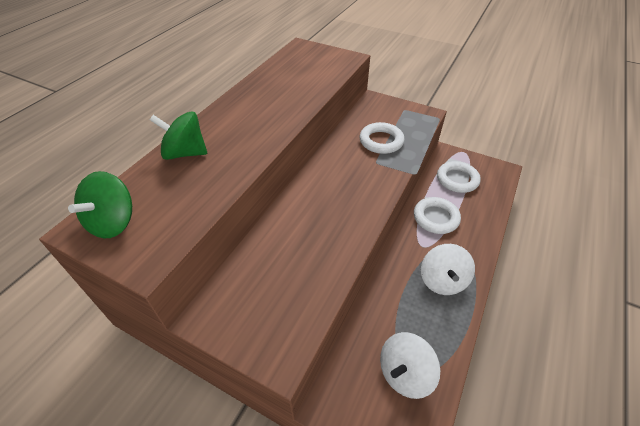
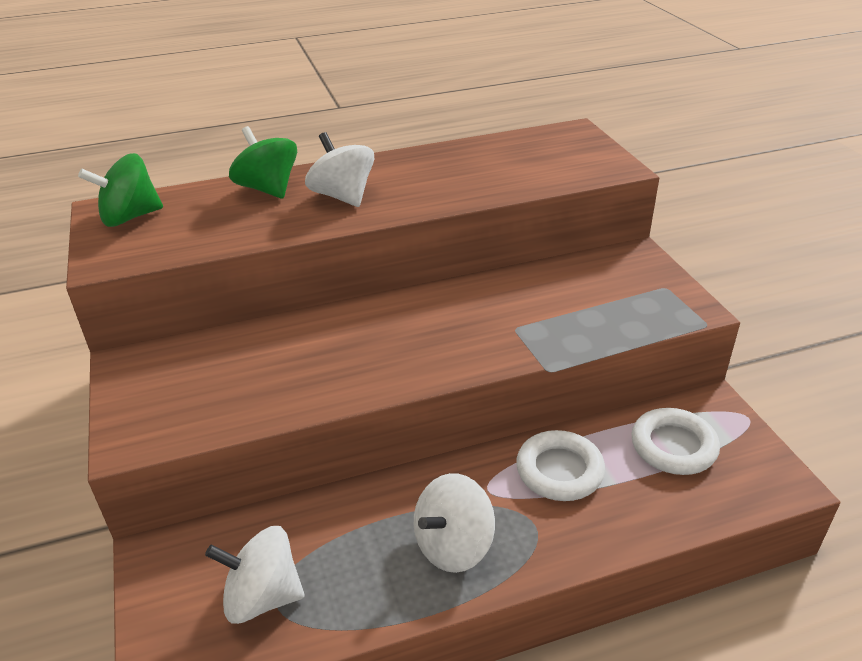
camera: 45 degrees right, 10 degrees down
white ring [360,122,405,154] -> none
none -> white spinning top [305,132,374,207]

